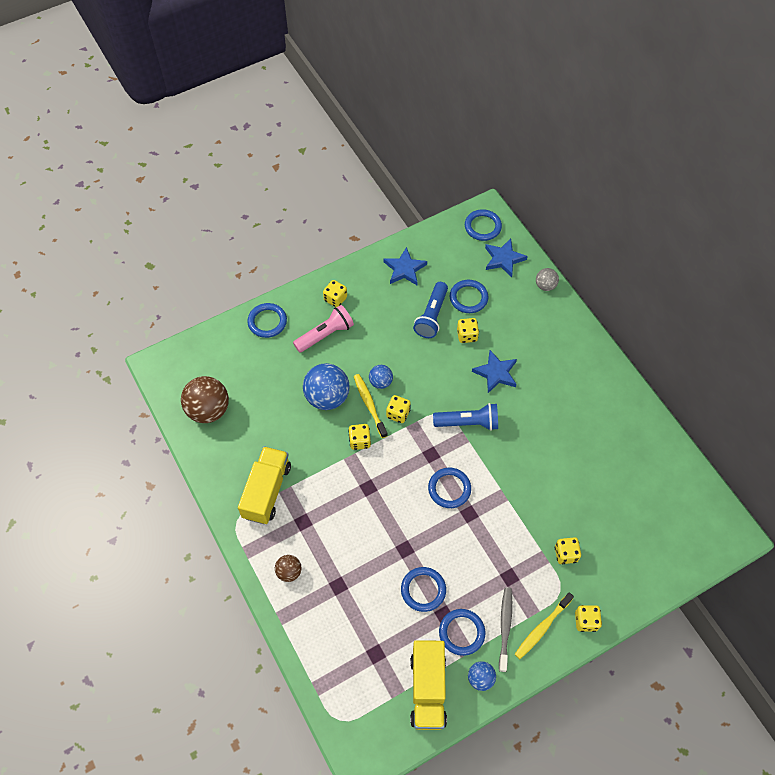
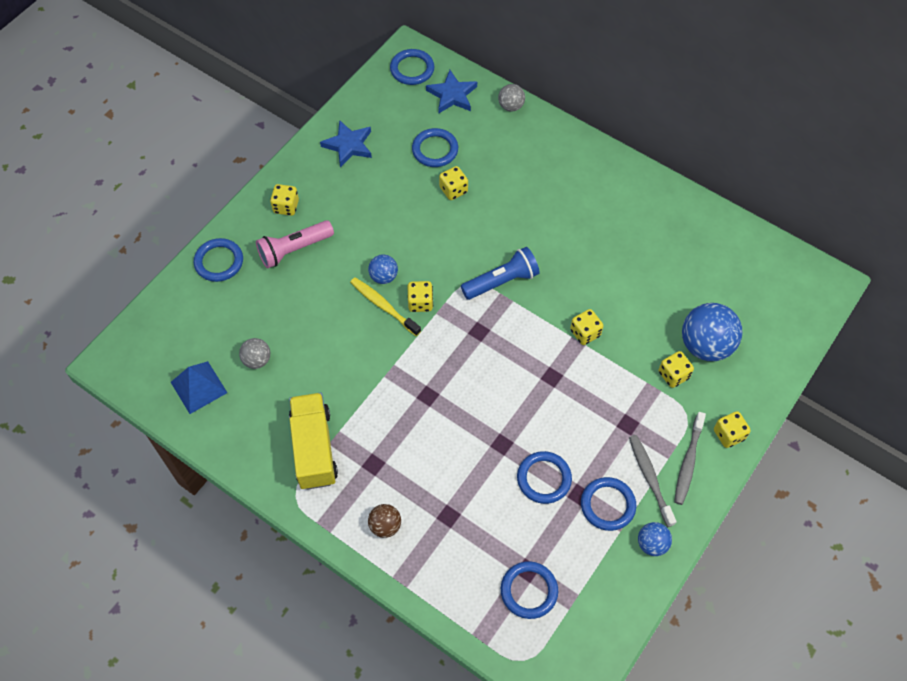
camera: 25 degrees left, 0 degrees up
brown ball [181,376,229,423] -> blue pyramid [171,361,227,414]
pink flashlight [293,305,354,353] -> pink flashlight turned 150 degrees counterclockwise [256,220,334,269]
blue ball [303,363,350,410] -> blue ball moved to [682,303,742,361]
yellow dice [348,424,371,450] -> yellow dice moved to [570,309,603,345]
yellow truck [410,640,447,730] -> none
blue flashlight [413,282,448,338] -> none
blue ring [428,468,471,508] -> blue ring moved to [501,561,558,619]
blue star [472,350,517,393] -> none
yellow toothbrush [514,592,574,659] -> grey toothbrush [674,412,706,505]
none -> grey ball [239,338,270,369]

